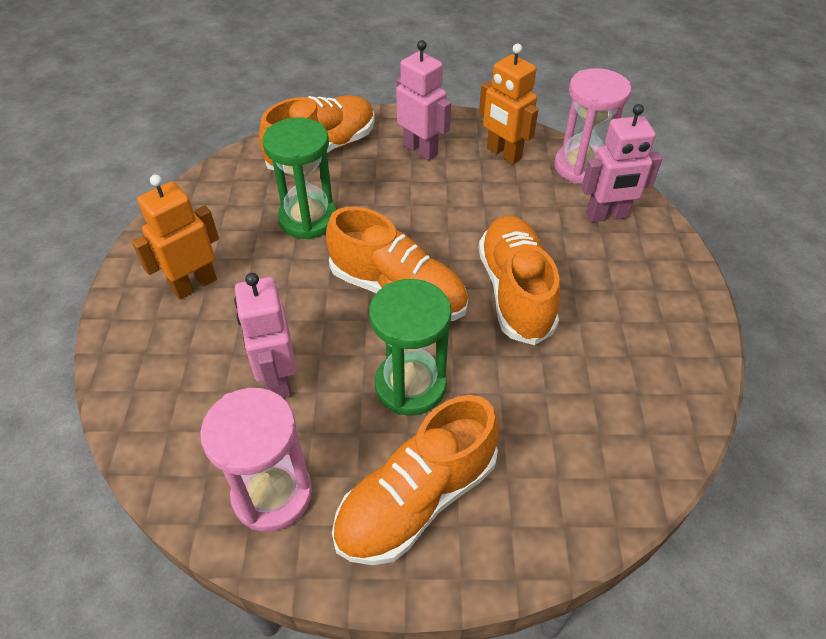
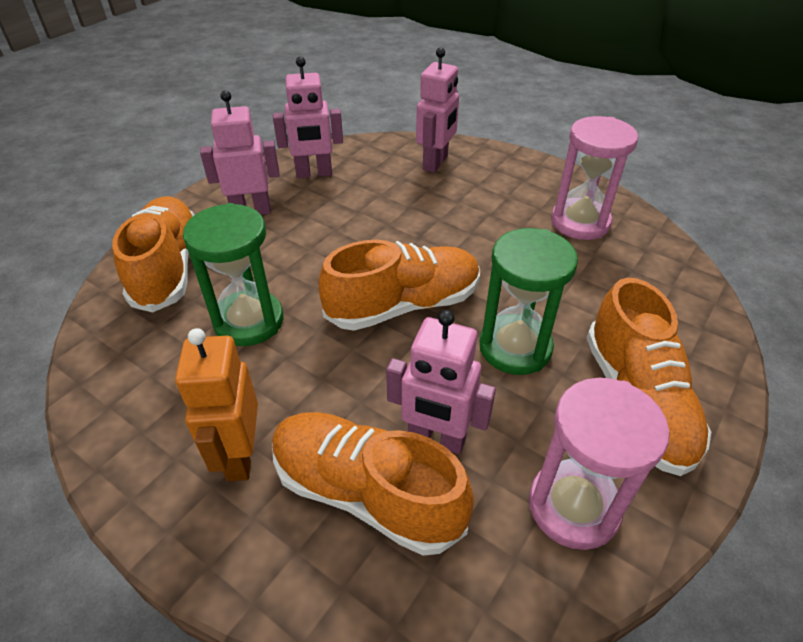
camera: 55 degrees left, 5 degrees down
orange robot [479,43,538,164] -> pink robot [273,57,343,178]
orange shoe [479,215,561,345] -> orange shoe moved to [272,412,474,556]
pink hourglass [554,68,631,184] -> pink hourglass moved to [551,116,638,240]

